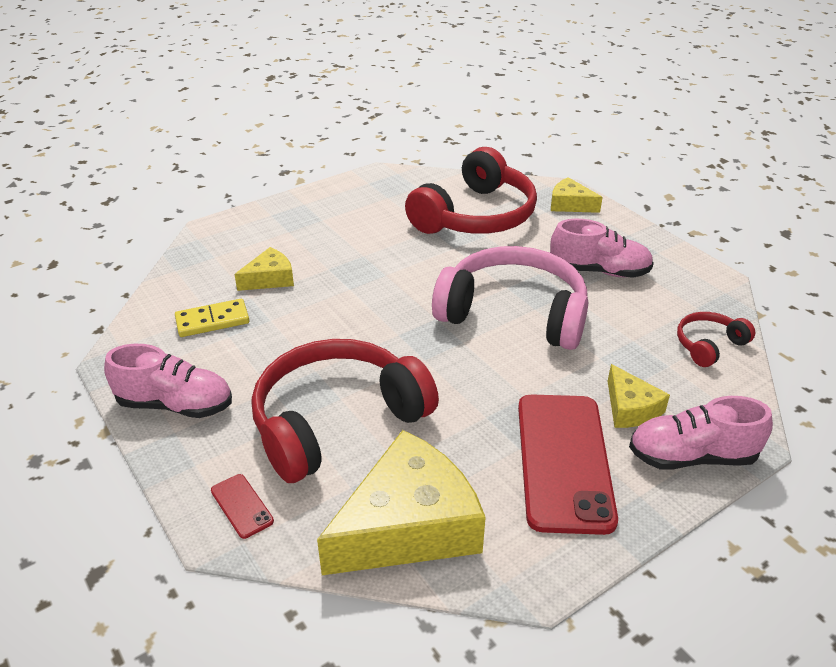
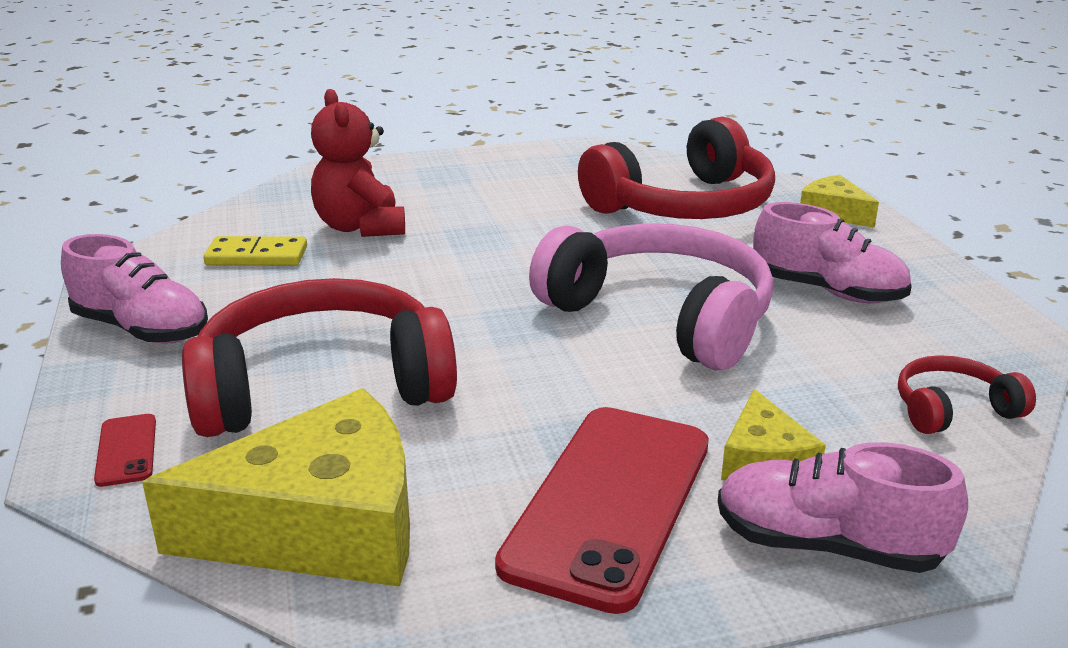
camera: 20 degrees right, 10 degrees down
yellow cheese [234,247,294,291] -> red teddy bear [311,89,405,237]

